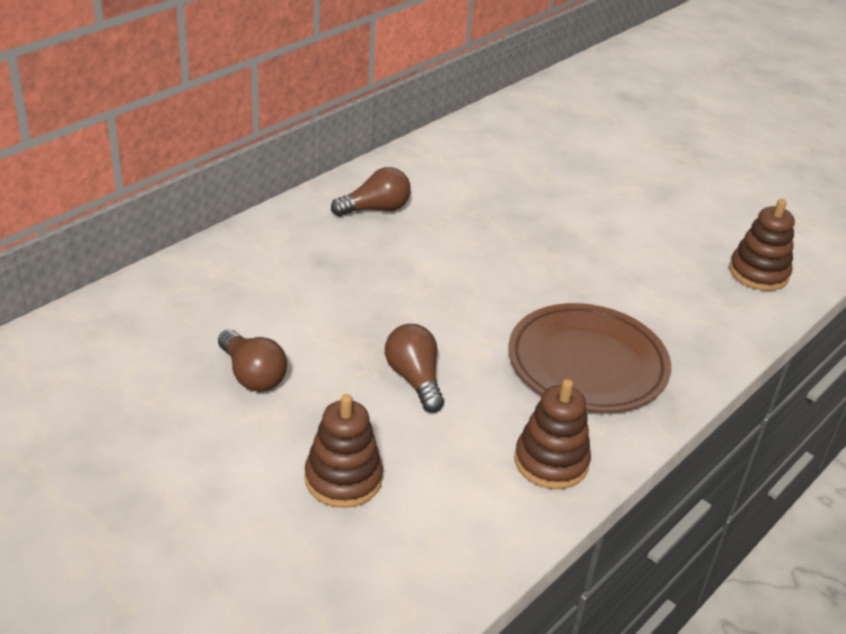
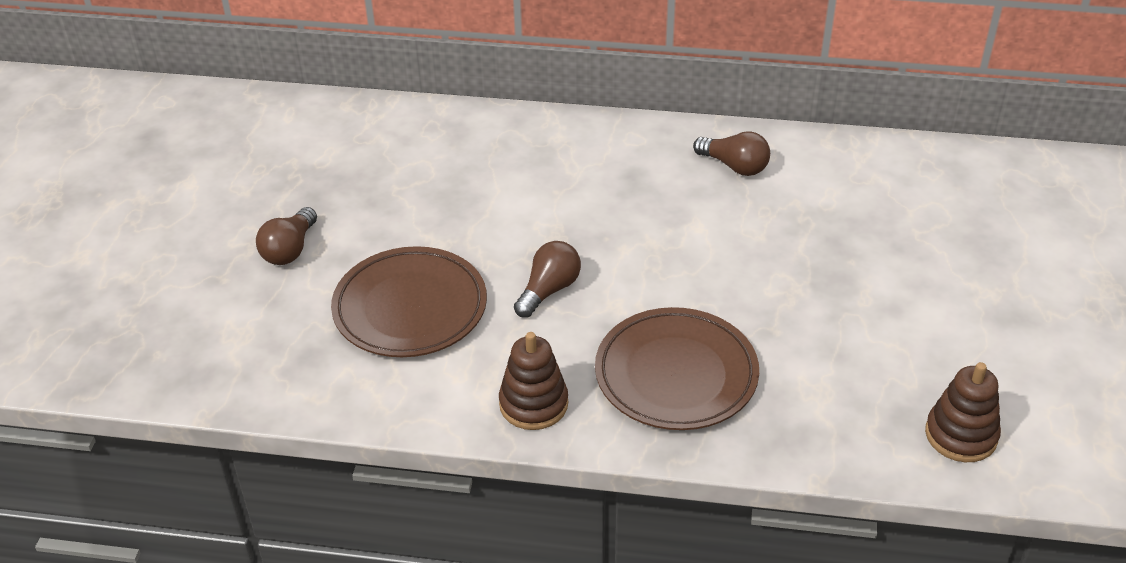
camera: 60 degrees right, 5 degrees up
brown light bulb [218,329,287,392] -> brown light bulb moved to [256,207,317,265]
brown stacking toy [305,394,383,508] -> brown plate [331,246,487,357]

